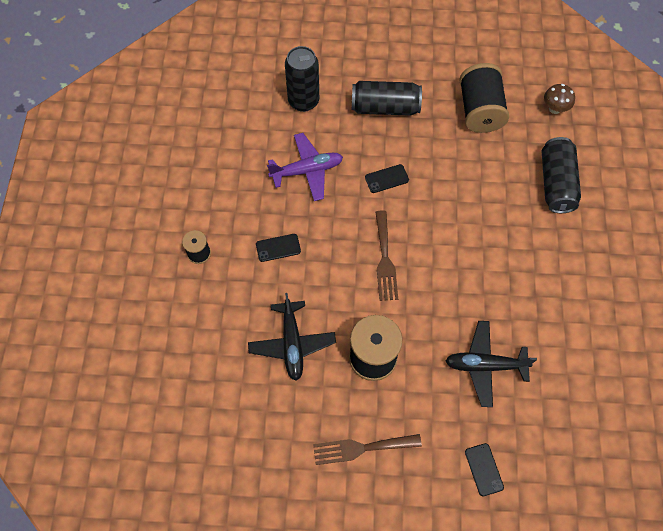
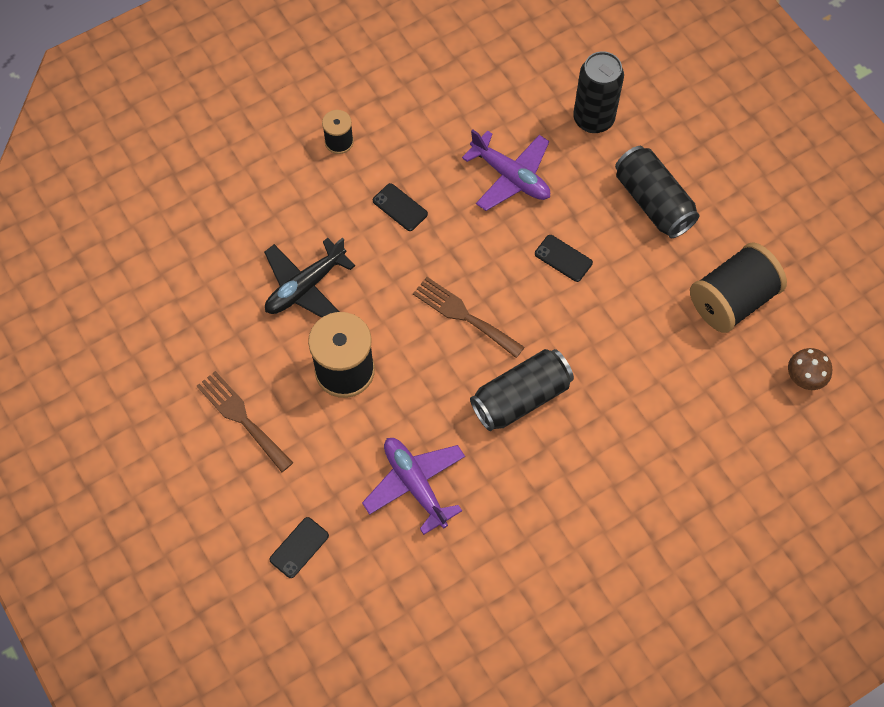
camera: 55 degrees right, 0 degrees up
brown fork [375,210,398,301] -> brown fork turned 75 degrees clockwise [413,277,525,358]
black plane [446,321,537,407] -> purple plane [362,438,465,535]
black can [542,137,581,213] -> black can moved to [470,349,574,431]

